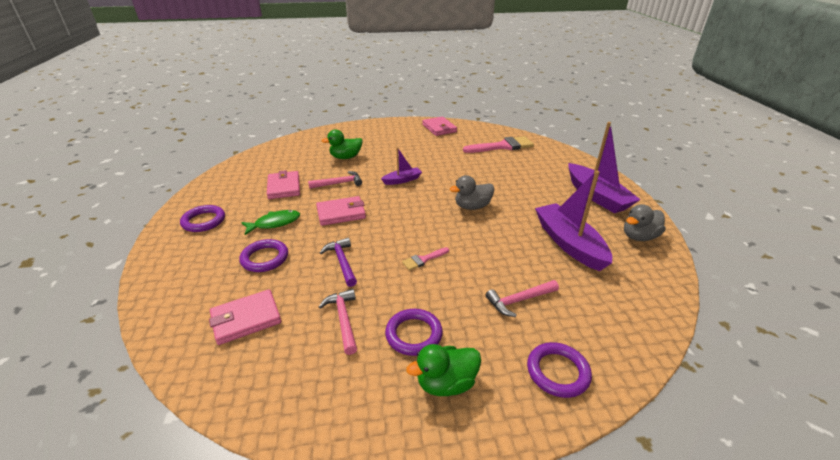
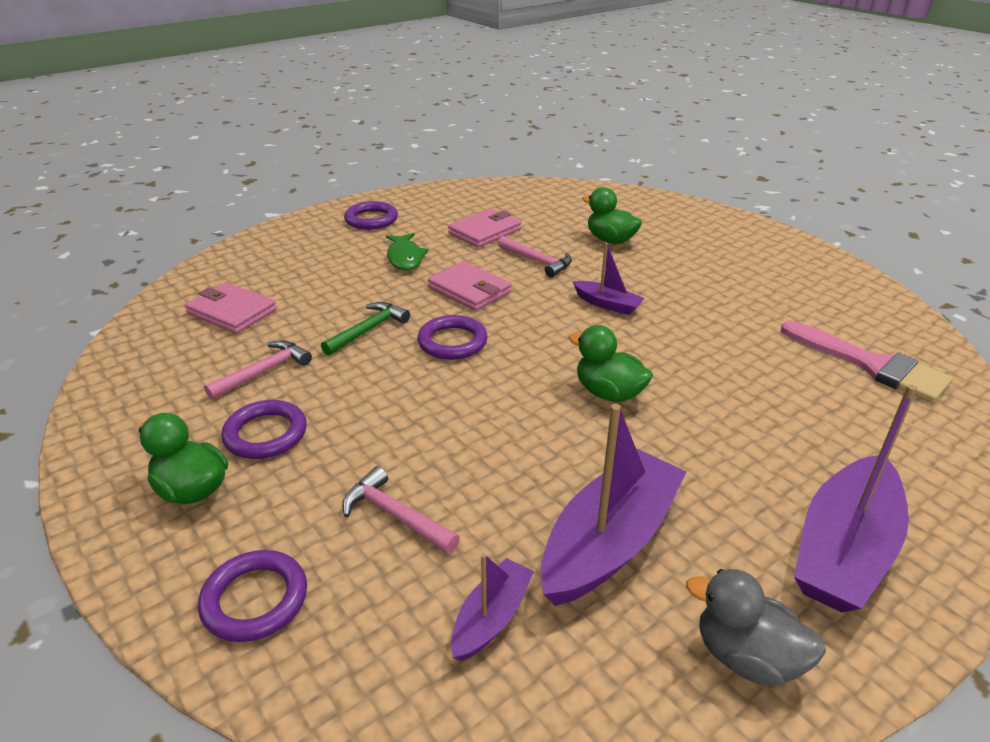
camera: 60 degrees right, 0 degrees up
purple ring [239,239,288,272] -> purple ring moved to [418,315,488,360]
green fish [241,210,300,235] -> green fish turned 45 degrees clockwise [386,233,429,270]
purple hammer [320,237,357,287] -> green hammer [321,302,410,356]
pink brush [402,247,449,271] -> none
pink wallet [422,116,457,136] -> none
grey duck [450,175,494,210] -> green duck [569,325,653,402]
none -> purple boat [451,553,534,661]

